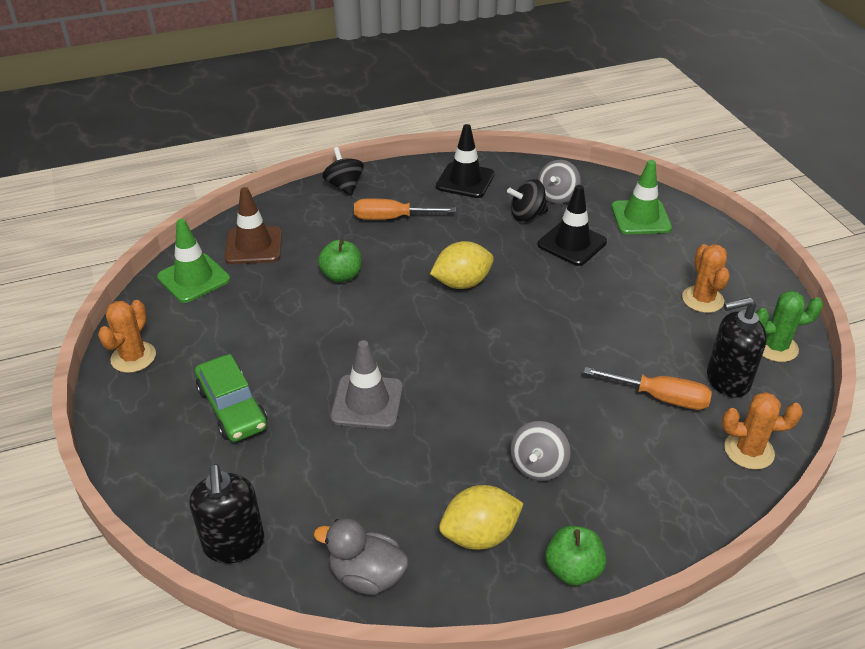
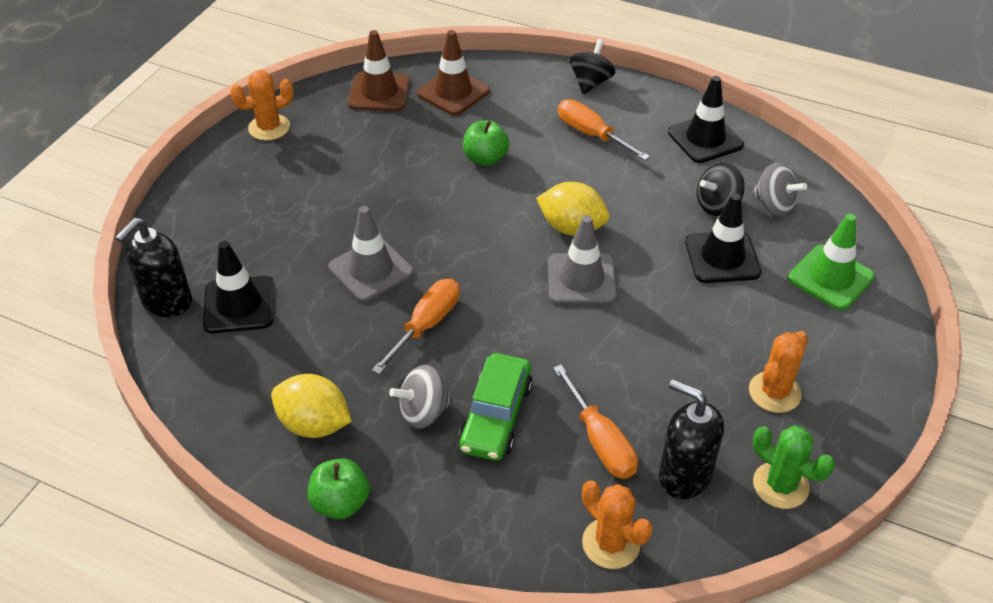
camera: 45 degrees right, 5 degrees up
green traffic cone [157,219,230,303] -> brown traffic cone [348,30,410,111]
green car [195,354,267,442] -> green car moved to [459,353,533,461]
grey duck [314,518,409,595] -> none
black spinning top [507,179,548,222] -> black spinning top turned 60 degrees counterclockwise [697,162,745,216]
grey spinning top [538,160,581,204] -> grey spinning top turned 120 degrees counterclockwise [752,162,807,217]
none -> black traffic cone [203,241,274,333]
none -> orange screwdriver [372,279,460,374]
none -> grey traffic cone [548,215,617,305]

